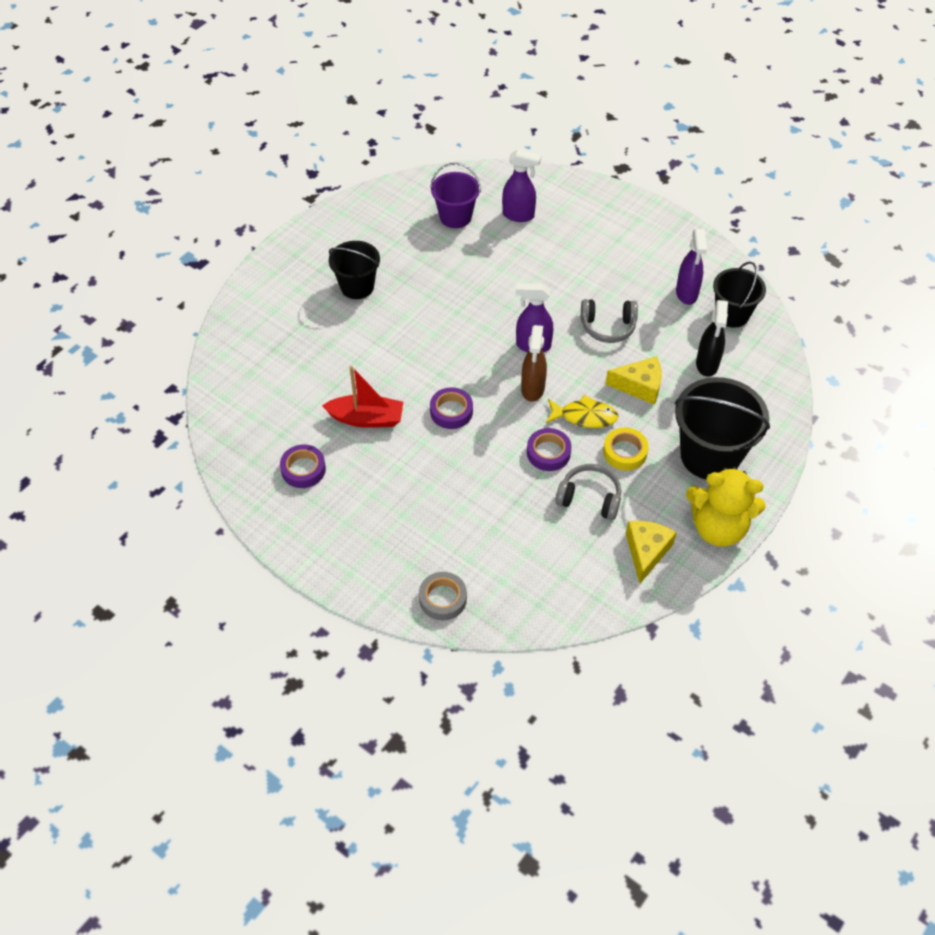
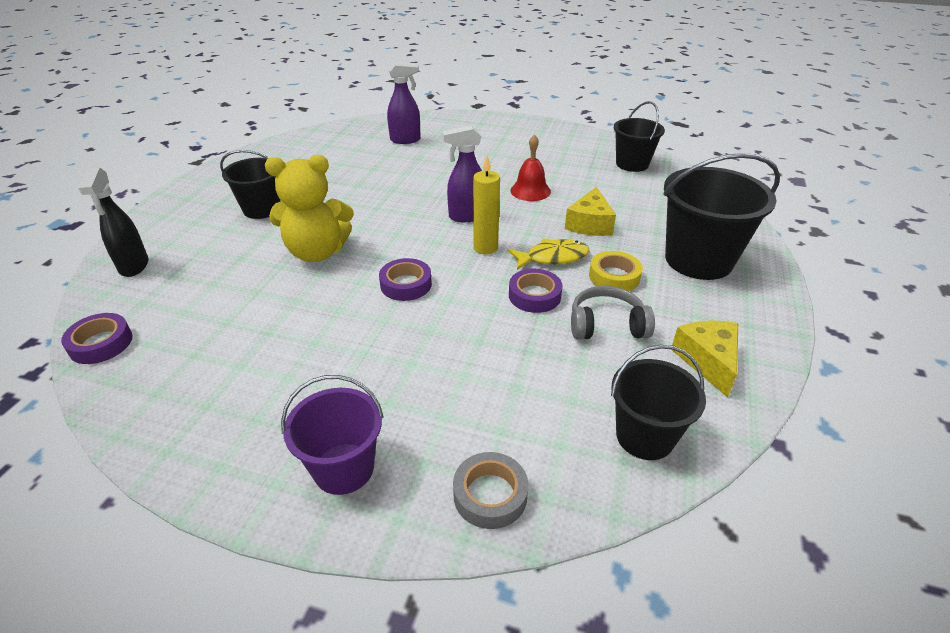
camera: 20 degrees left, 15 degrees down
purple tape [280,444,326,488] -> purple tape moved to [61,313,132,364]
red boat [322,366,403,428] -> none
purple bucket [430,163,481,228] -> purple bucket moved to [281,375,384,495]
brown spray bottle [521,325,547,402] -> yellow candle [473,155,500,254]
grey headphones [581,299,638,343] -> red bell [510,134,551,201]
yellow cheese [605,356,662,404] -> yellow cheese turned 120 degrees clockwise [565,187,616,236]
purple spray bottle [676,229,707,305] -> none
yellow teddy bear [686,466,766,547] -> yellow teddy bear moved to [265,155,354,262]
black spray bottle [696,300,728,377] -> black spray bottle moved to [79,168,148,277]
none -> black bucket [611,345,706,460]

